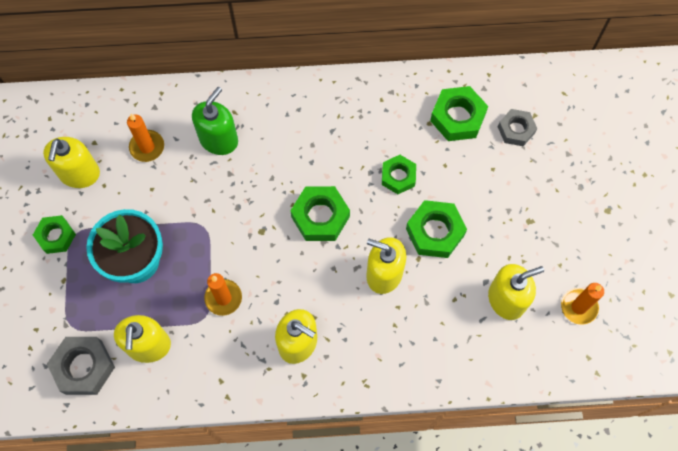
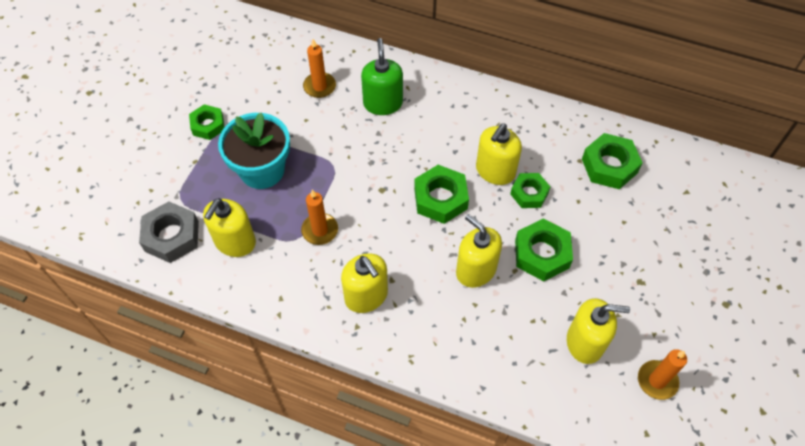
camera: 25 degrees right, 10 degrees down
yellow soap dispenser [43,137,100,188] -> yellow soap dispenser moved to [476,124,522,185]
green soap dispenser [192,87,238,155] -> green soap dispenser turned 60 degrees counterclockwise [361,38,403,115]
grey nut [498,109,537,146] -> none

